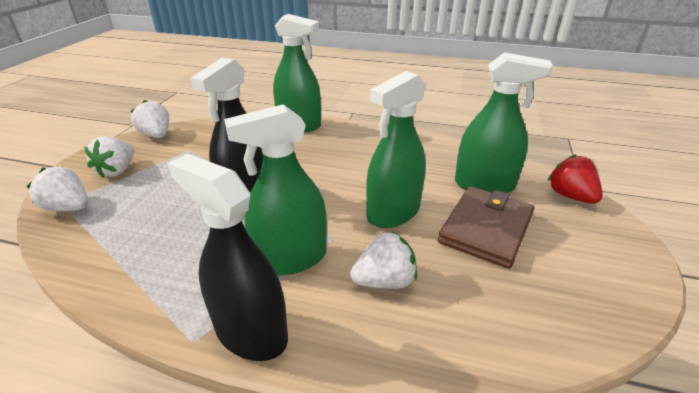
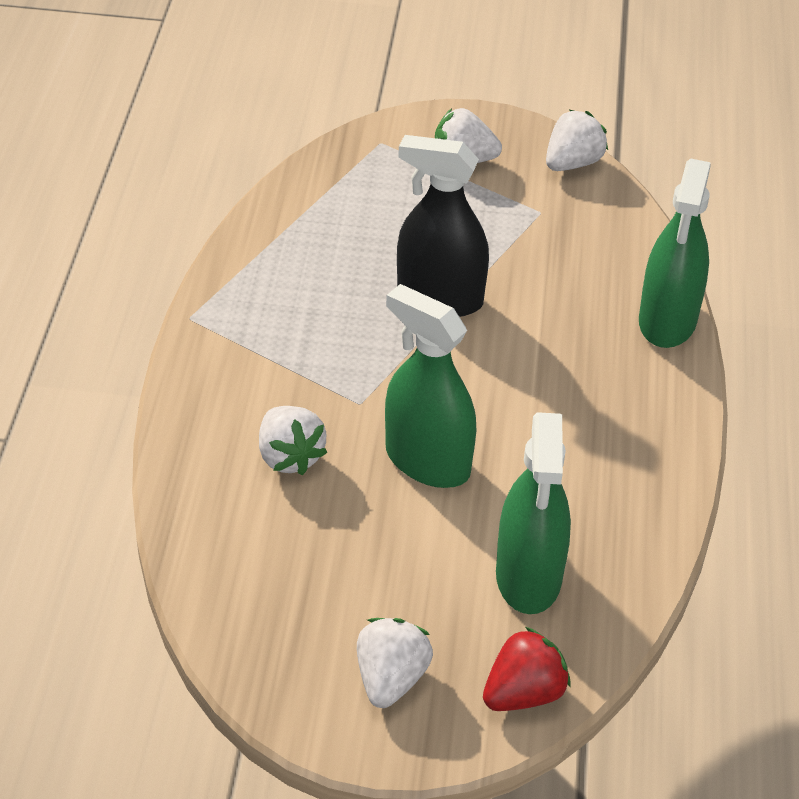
camera: 80 degrees right, 10 degrees up
white strawberry [26,166,88,211] -> white strawberry moved to [357,618,433,708]
black spray bottle [168,154,288,361] -> none
green spray bottle [224,104,327,275] -> none
brown wallet [438,186,534,269] -> none

